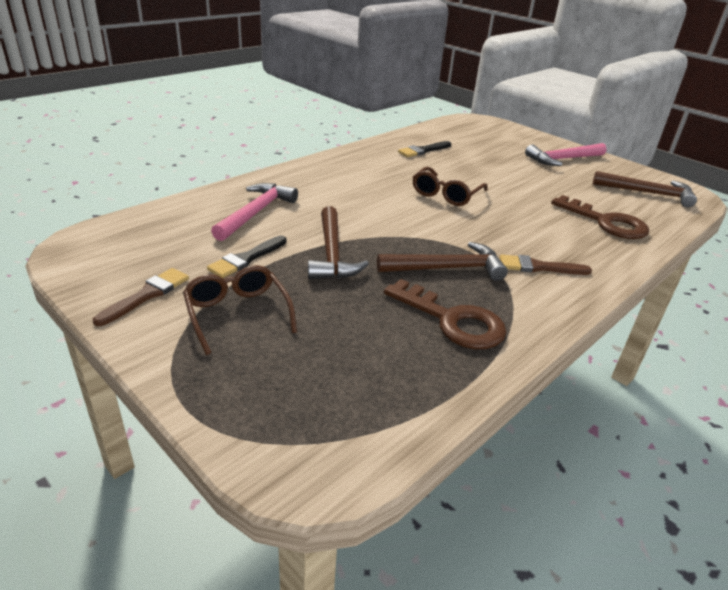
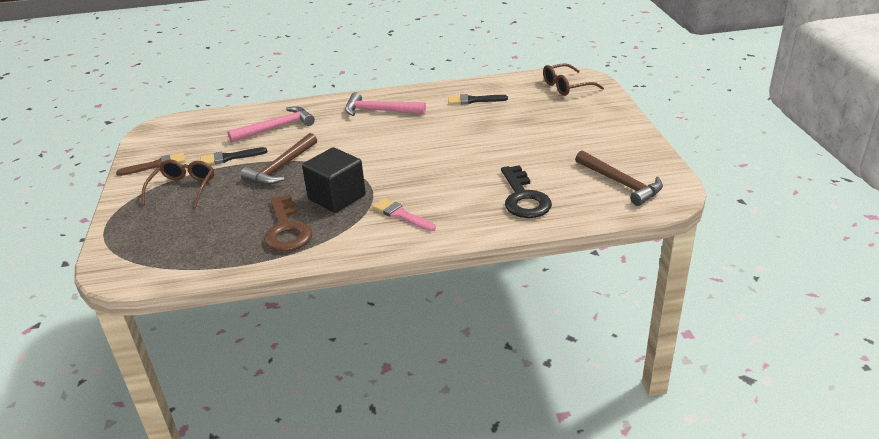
camera: 40 degrees right, 0 degrees up
brown hammer [377,242,508,281] -> black cube [302,147,366,213]
brown glasses [413,167,488,206] -> brown glasses moved to [543,63,604,96]
brown brush [500,254,592,275] -> pink brush [373,198,436,231]
pink hammer [525,143,607,166] -> pink hammer moved to [345,92,426,116]
brown key [551,195,649,239] -> black key [501,165,552,218]

